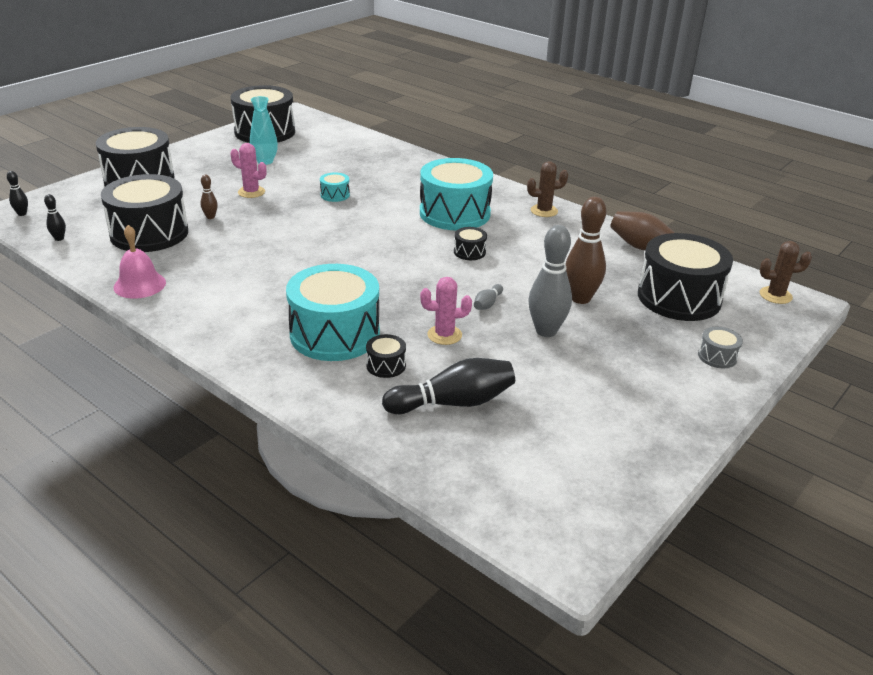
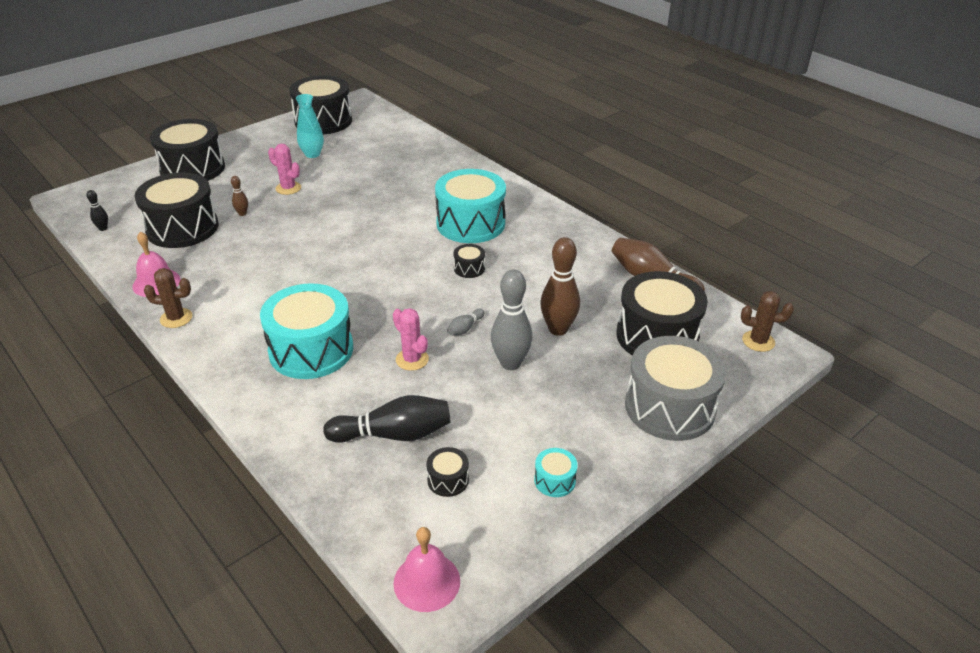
camera: 10 degrees right, 5 degrees up
black bowling pin [7,171,28,216] -> none
turquoise drum [320,173,350,202] -> turquoise drum moved to [534,448,578,497]
black drum [366,334,406,378] -> black drum moved to [426,447,469,497]
pink cactus [420,277,472,345] -> pink cactus turned 45 degrees clockwise [393,308,429,371]
brown cactus [527,161,568,217] -> brown cactus moved to [144,268,192,328]
grey drum [698,327,743,368] -> grey drum [625,336,726,441], size x2.37
none -> pink bell [393,527,460,612]

